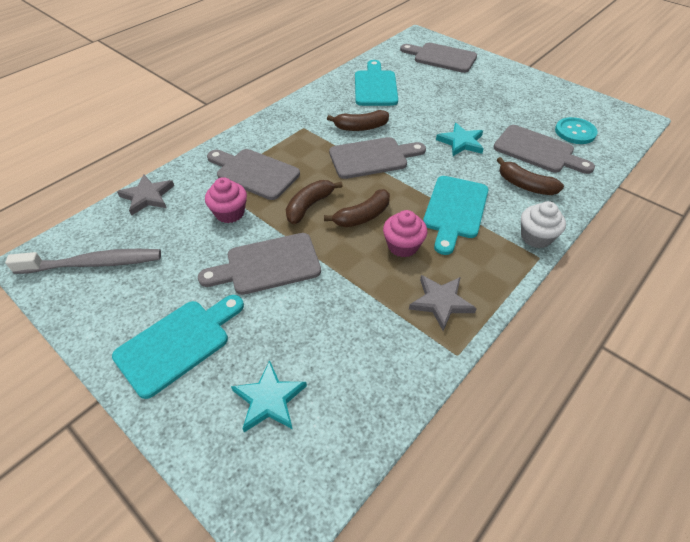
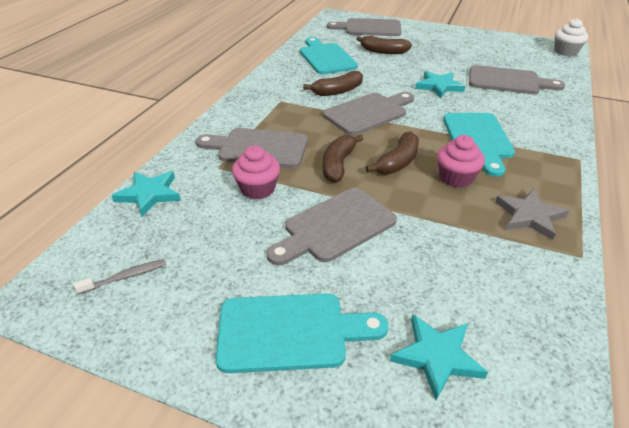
camera: 20 degrees left, 10 degrees down
grey toothbrush [5,249,161,274] -> grey toothbrush [74,259,166,295], size x0.47
turquoise cutting board [112,295,244,399] -> turquoise cutting board turned 60 degrees clockwise [216,293,388,373]
grey star [117,174,174,216] -> turquoise star [112,171,181,217]
brown banana [497,157,564,195] -> brown banana moved to [356,36,412,54]
white cupcake [521,201,566,248] -> white cupcake moved to [555,18,588,56]
turquoise button [555,117,598,144] -> none

